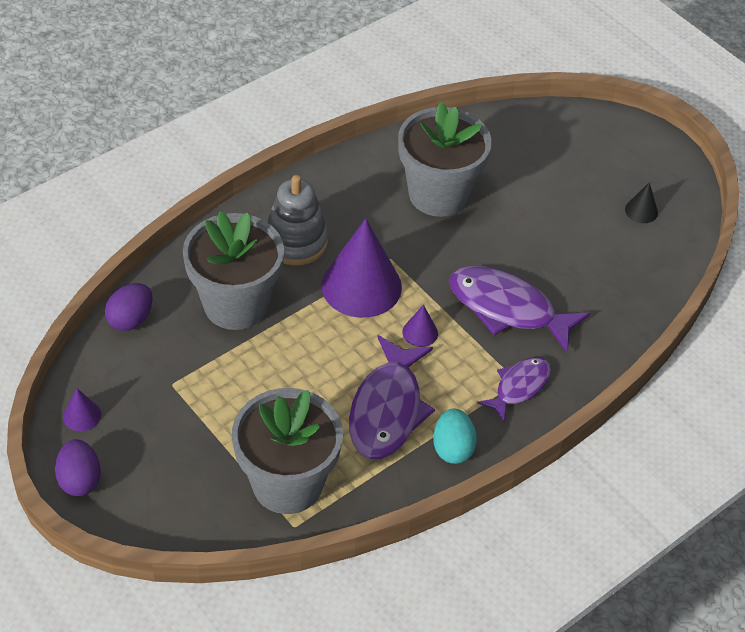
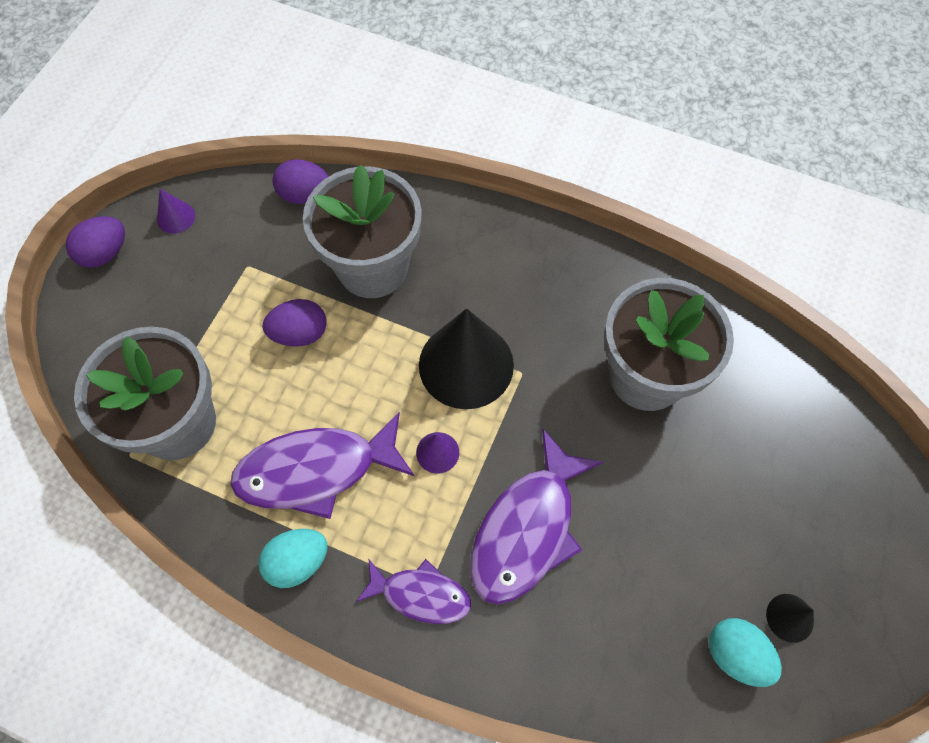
camera: 65 degrees right, 15 degrees up
grey stacking toy [267,175,328,266] -> none
purple cone [321,218,402,318] -> black cone [419,308,514,409]
purple fish [449,266,590,353] -> purple fish turned 150 degrees counterclockwise [470,428,603,605]
none -> purple egg [263,299,326,347]
none -> turquoise egg [709,618,782,687]

